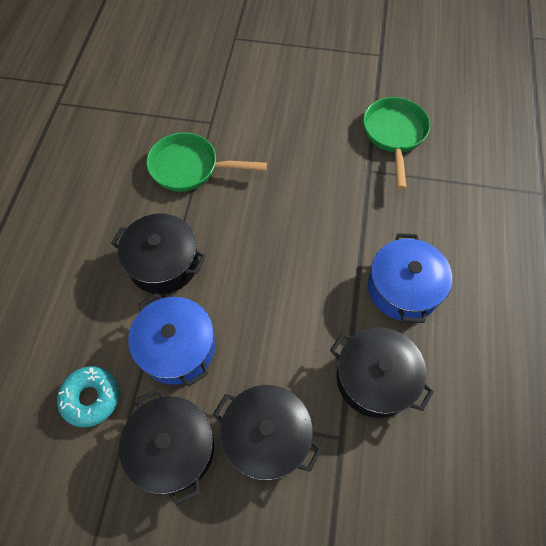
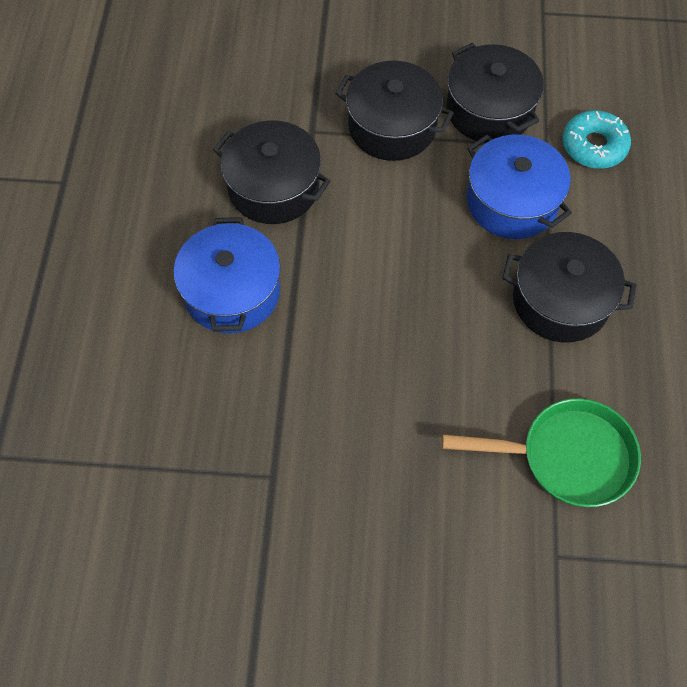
camera: 175 degrees right, 0 degrees up
green pan [363,97,430,189] -> none

